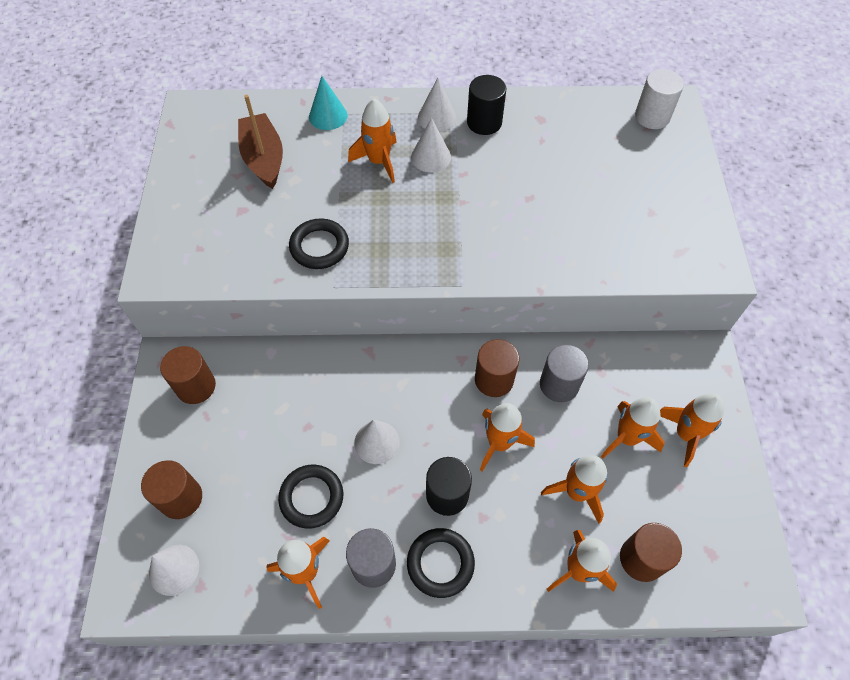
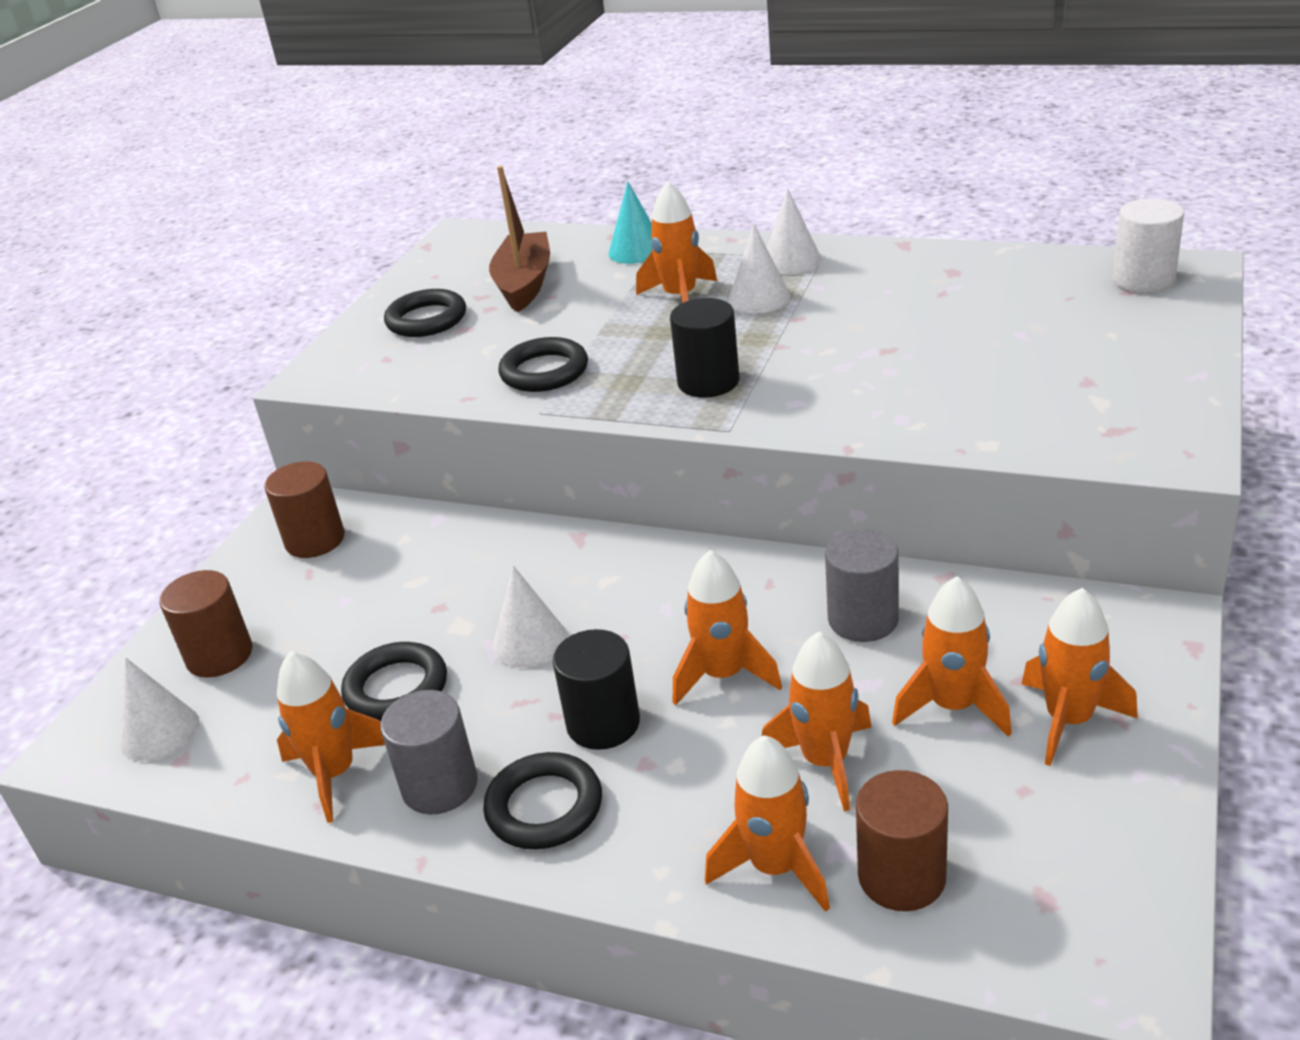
camera: 25 degrees right, 25 degrees down
black cylinder [467,75,506,135] -> black cylinder moved to [670,298,739,398]
brown cylinder [475,339,519,397] -> none
none -> black ring [384,289,466,337]

